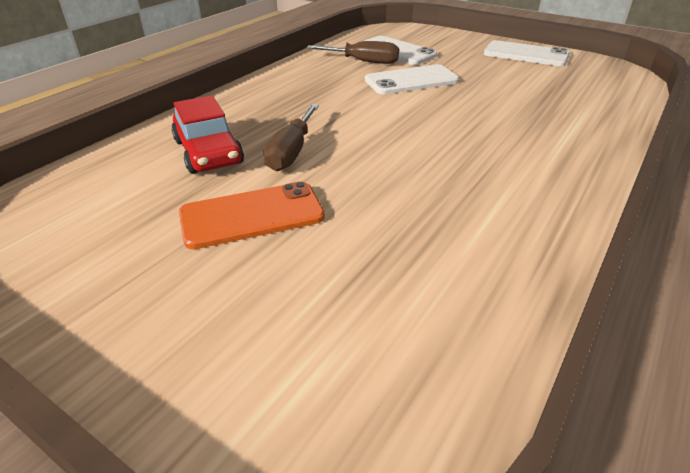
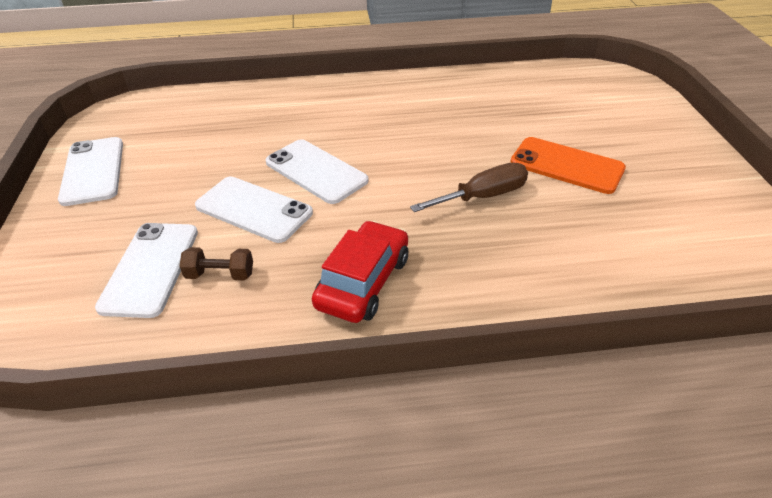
camera: 130 degrees left, 5 degrees up
red car [171,96,244,174] -> red car moved to [312,221,408,323]
brown screwdriver [307,41,399,64] -> brown dumbbell [179,247,253,281]
none -> white phone [265,139,369,204]

